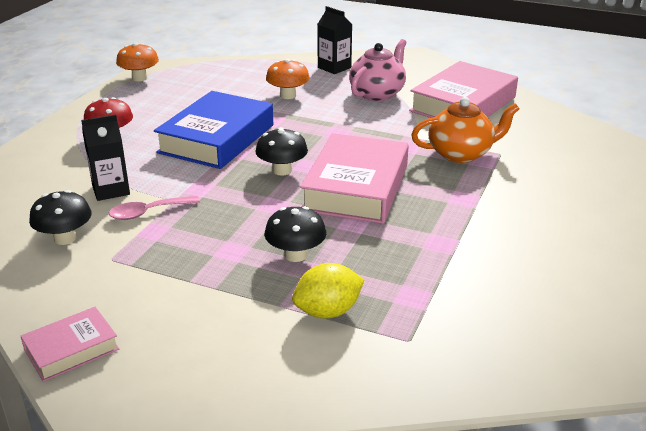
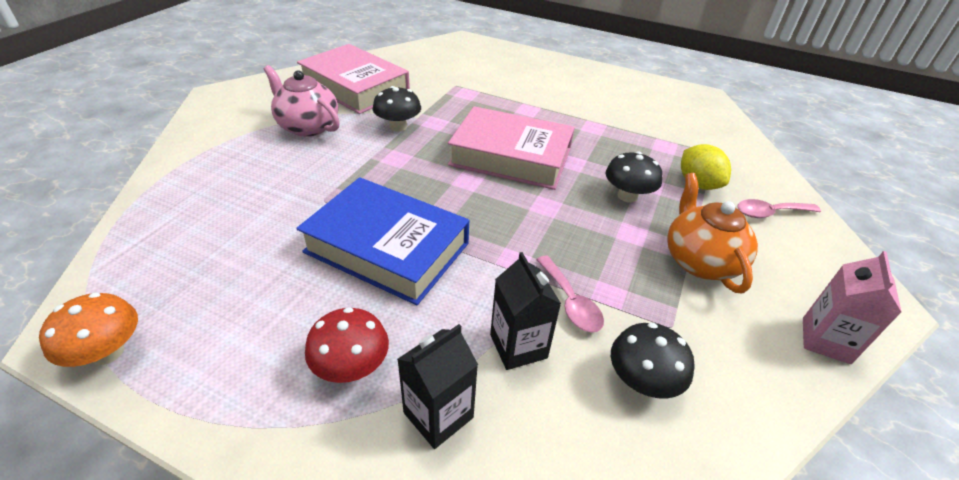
camera: 90 degrees left, 10 degrees up
pink book [20,307,119,382] -> pink carton [803,251,902,364]
black mushroom [256,127,308,176] -> black mushroom moved to [373,86,421,131]
orange mushroom [266,59,310,99] -> none
black carton [318,6,352,74] -> black carton moved to [397,324,478,449]
orange teapot [411,97,519,163] -> orange teapot moved to [667,173,758,293]
none -> pink spoon [737,199,821,218]

